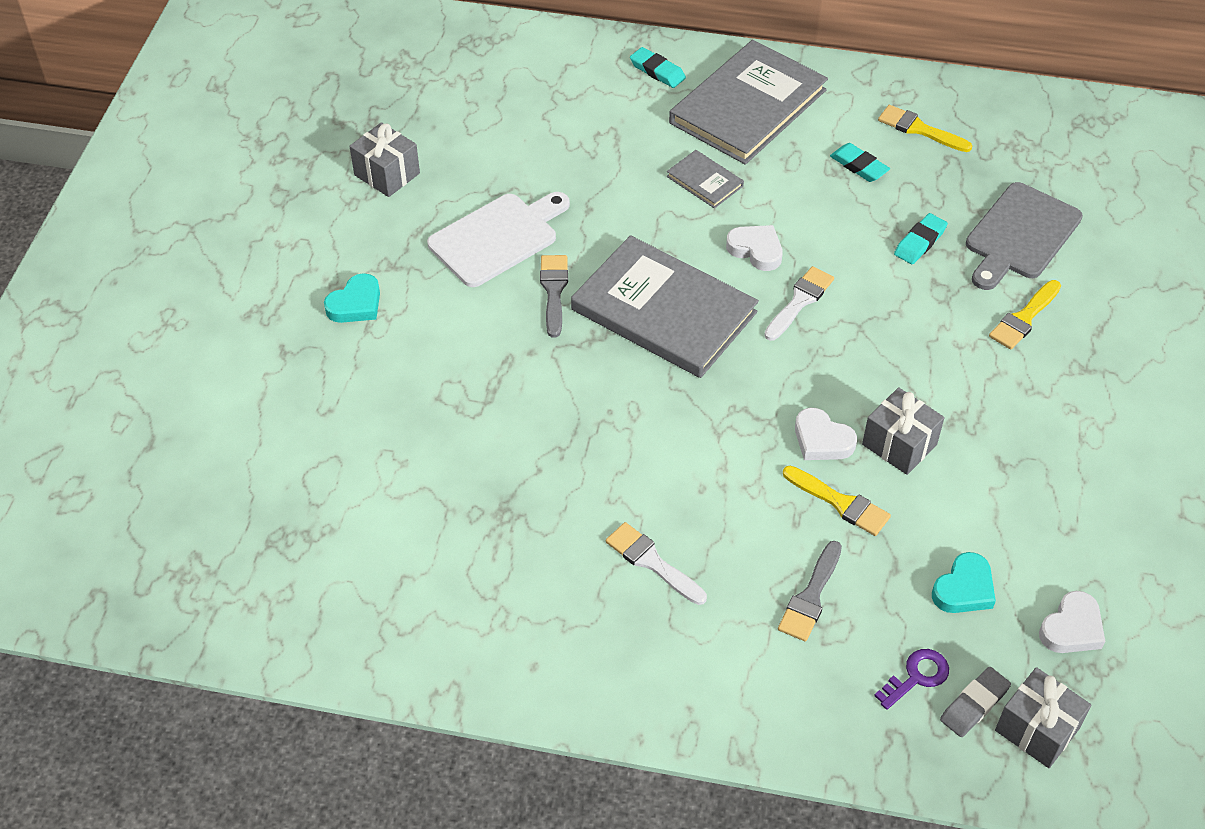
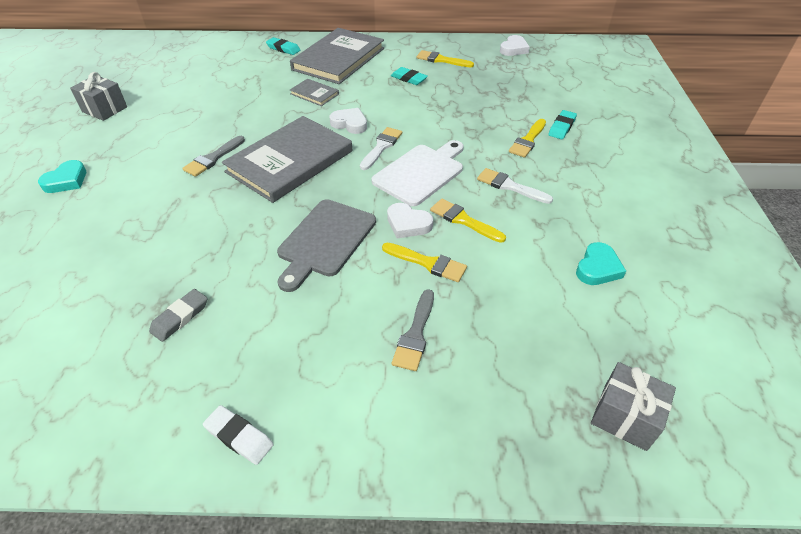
camera: 10 degrees left, 5 degrees down
white cutting board [427,192,570,287] -> white cutting board moved to [371,140,464,206]
grey brush [540,255,568,338] -> grey brush turned 135 degrees counterclockwise [182,136,245,177]
grey book [571,235,759,378] -> grey book turned 75 degrees counterclockwise [222,116,352,203]
white brush [606,522,707,605] -> white brush moved to [477,168,553,204]
grey gift [862,387,945,475] -> yellow brush [430,199,506,243]
purple key [874,649,949,710] -> none
turquoise eraser [894,213,948,264] -> turquoise eraser moved to [548,110,577,139]
turquoise heart [932,552,996,613] -> turquoise heart moved to [576,242,626,285]
grey eraser [940,667,1011,737] -> grey eraser moved to [149,289,208,342]
grey cutting board [966,182,1083,290] -> grey cutting board moved to [277,199,376,292]
white heart [1039,591,1105,653] -> white heart moved to [500,35,530,56]
none -> white eraser [203,405,274,465]

